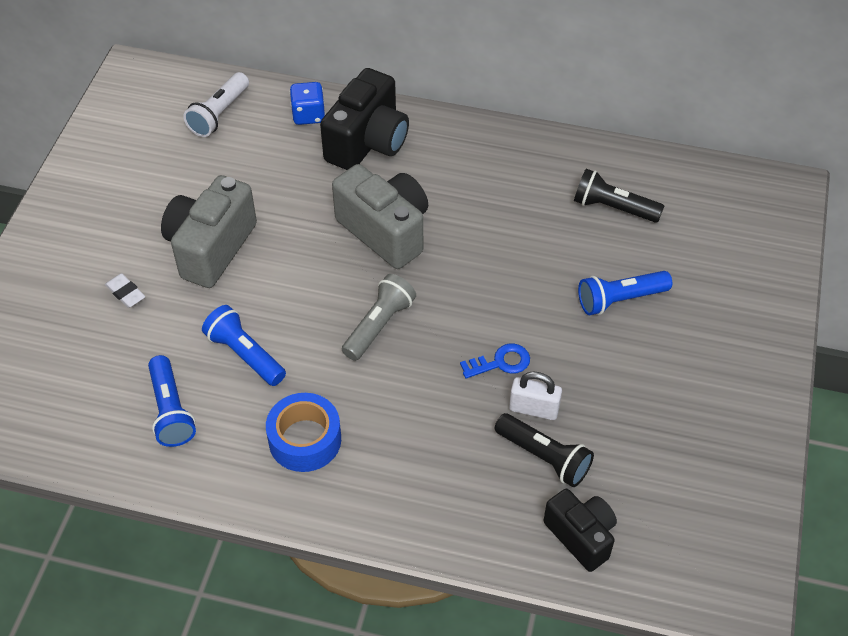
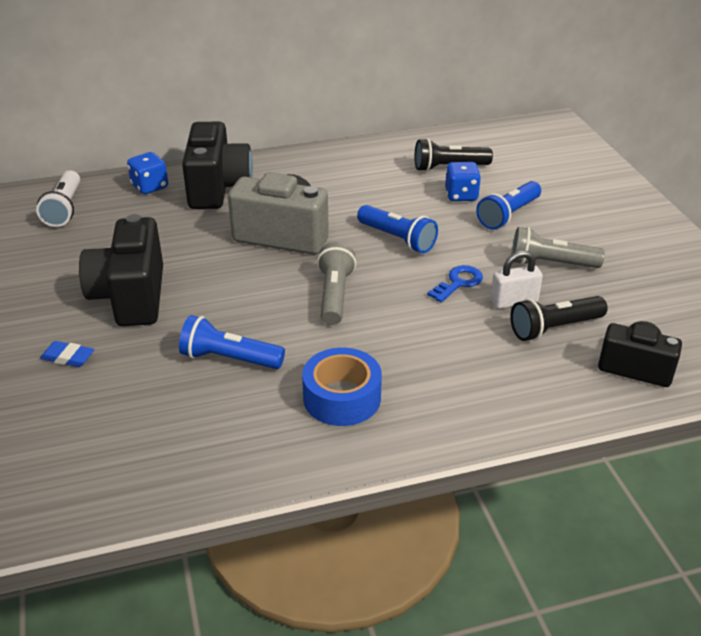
camera: 30 degrees left, 15 degrees down
white eraser [105,273,146,308] -> blue eraser [40,341,94,367]
blue flashlight [148,355,196,447] -> blue flashlight moved to [357,205,438,253]
grey camera [161,175,257,288] -> black camera [79,214,163,326]
black flashlight [495,413,594,487] -> black flashlight turned 150 degrees clockwise [510,296,608,341]
none -> blue dice [445,162,481,201]
none -> grey flashlight [511,227,605,268]

